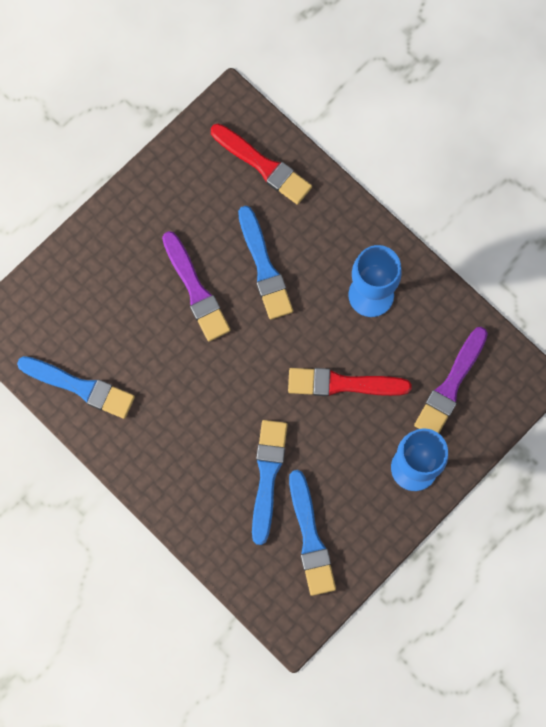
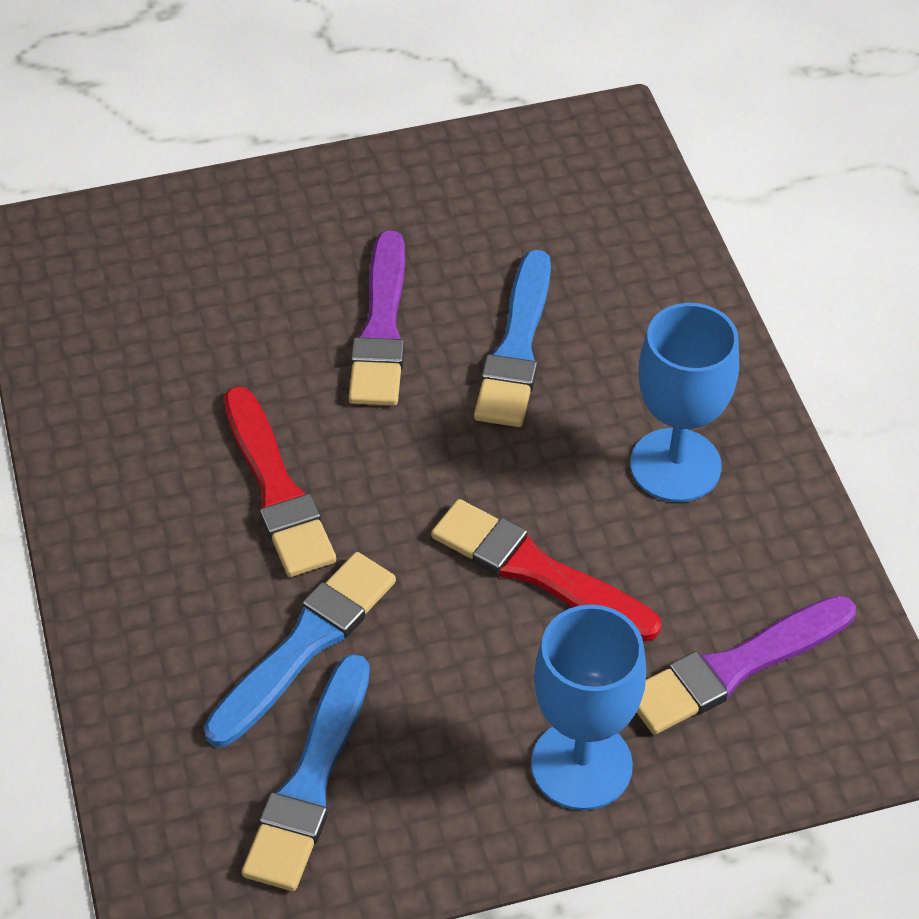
camera: 30 degrees right, 25 degrees down
blue brush [17,356,135,419] -> none
red brush [211,124,312,205] -> red brush moved to [224,386,336,577]

